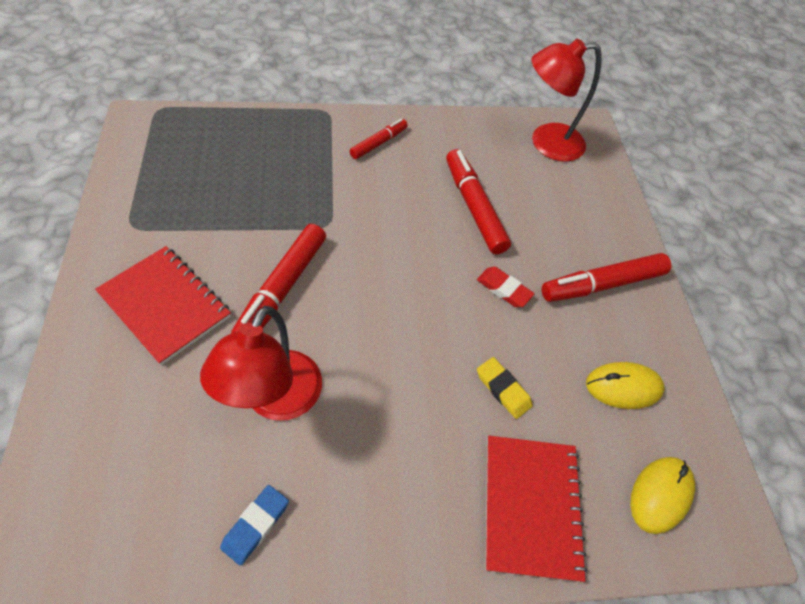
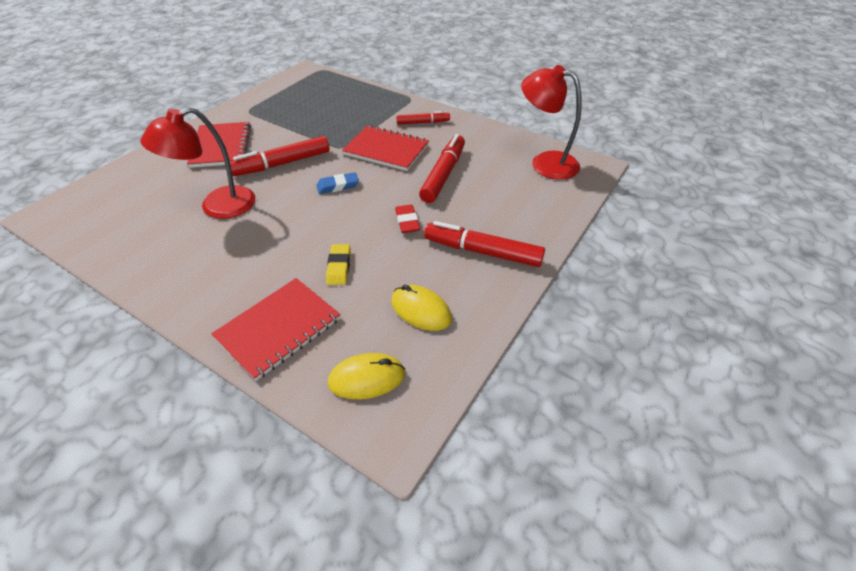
camera: 45 degrees right, 10 degrees down
blue eraser [220,485,289,566] -> blue eraser moved to [316,172,359,194]
none -> red notebook [342,125,429,171]

